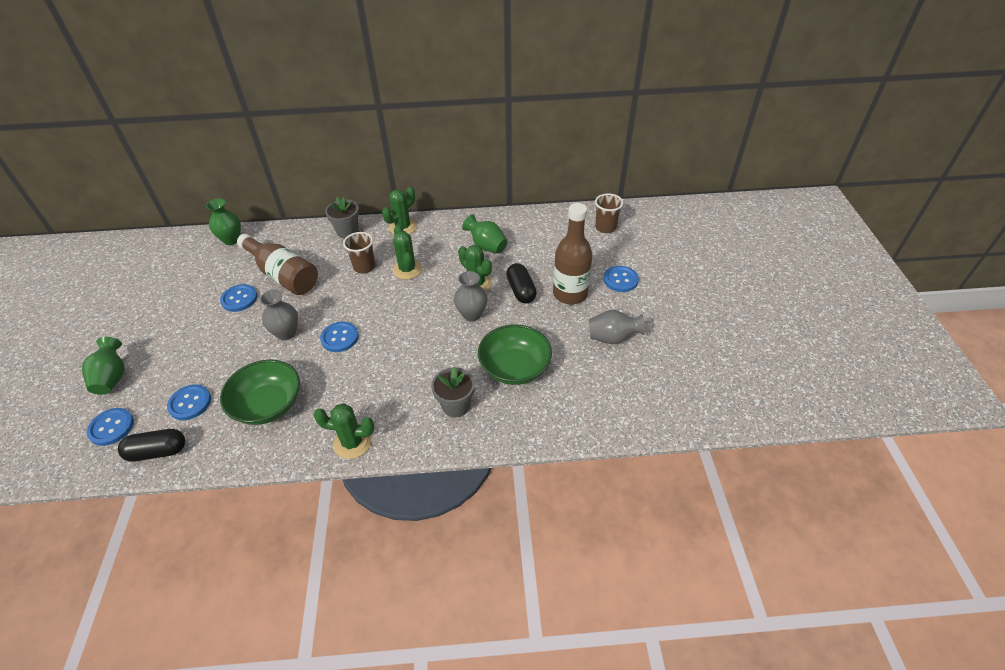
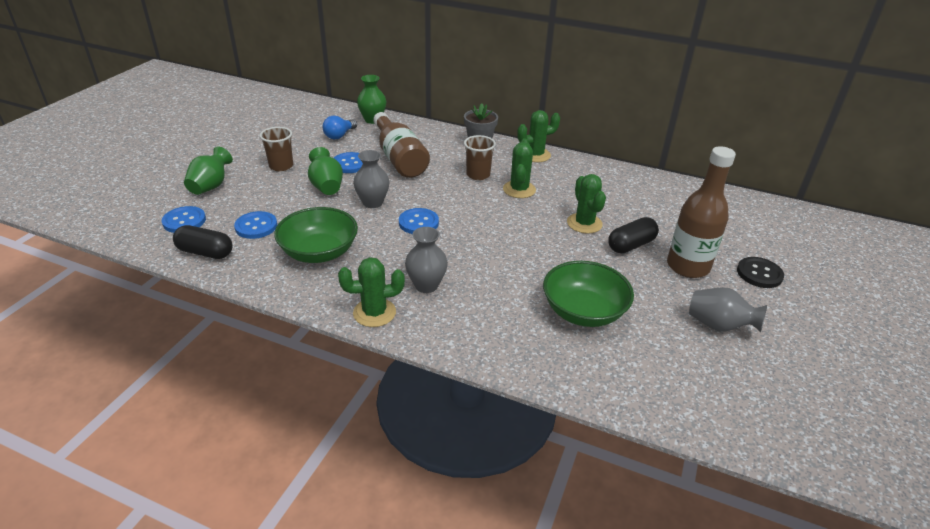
camera: 25 degrees right, 10 degrees down
green cactus [313,404,375,459] -> green cactus turned 45 degrees counterclockwise [338,257,405,327]
grey flower pot [431,366,475,418] -> none
grey vase [454,271,487,321] -> grey vase moved to [405,227,448,293]
green vase [462,214,508,254] -> green vase moved to [308,147,343,195]
black capsule [506,263,537,303] -> black capsule turned 45 degrees clockwise [608,217,659,253]
brown cup [595,193,623,233] -> brown cup moved to [259,127,293,171]
blue button [604,266,639,292] -> black button [737,257,784,288]
none -> blue light bulb [323,116,357,139]

